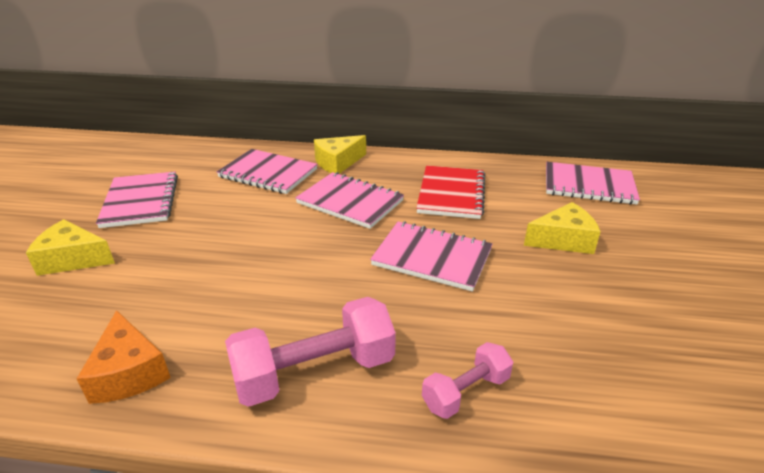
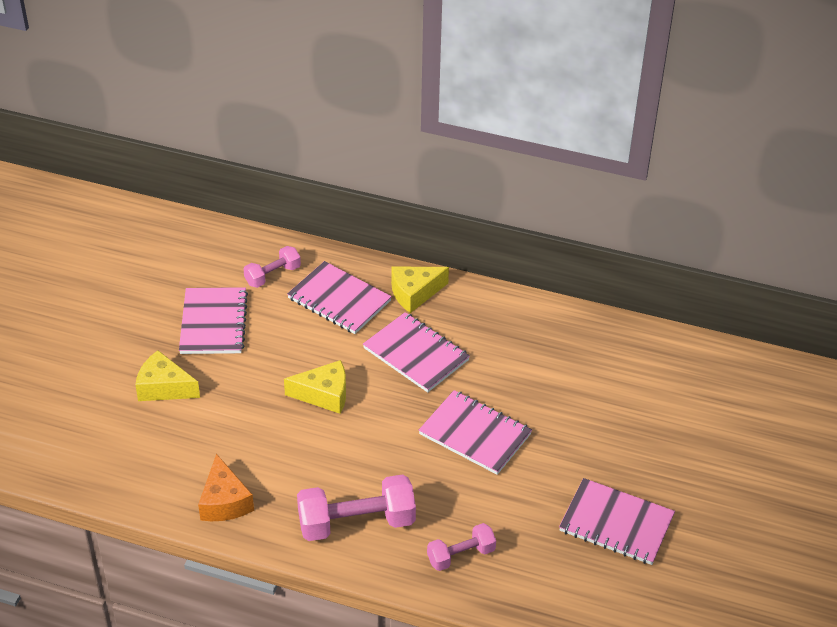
camera: 10 degrees right, 10 degrees up
red notebook [416,166,486,219] -> none
yellow cheese [524,202,601,254] -> yellow cheese moved to [284,360,346,414]
pink notebook [546,162,640,205] -> pink notebook moved to [559,478,675,565]
none -> pink dumbbell [244,246,301,288]

